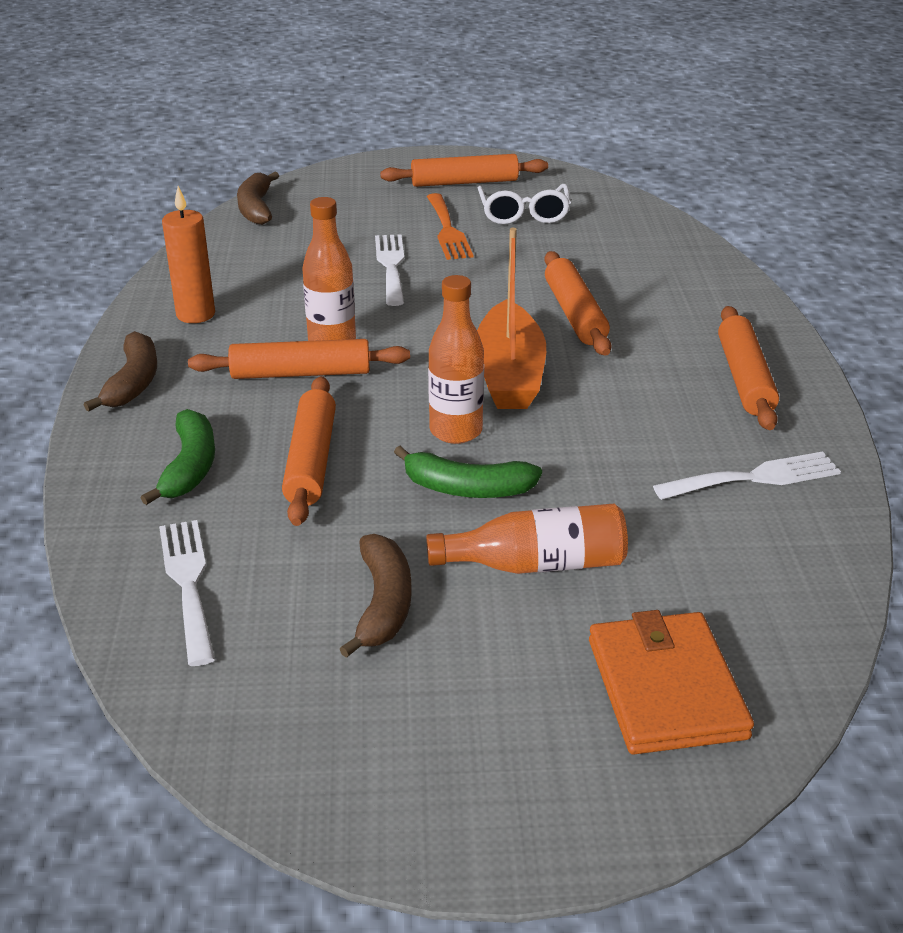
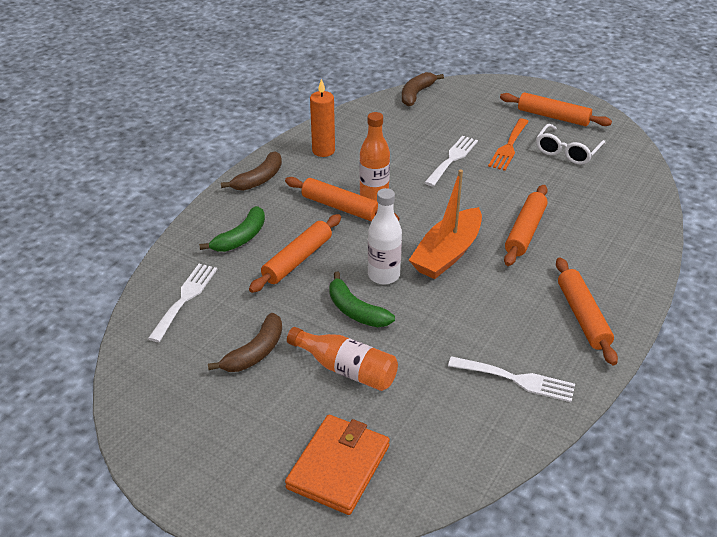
camera: 35 degrees right, 5 degrees up
orange bottle [428,275,484,444] -> white bottle [368,188,402,284]
orange rolling pin [718,306,779,430] -> orange rolling pin turned 45 degrees counterclockwise [556,257,618,365]

